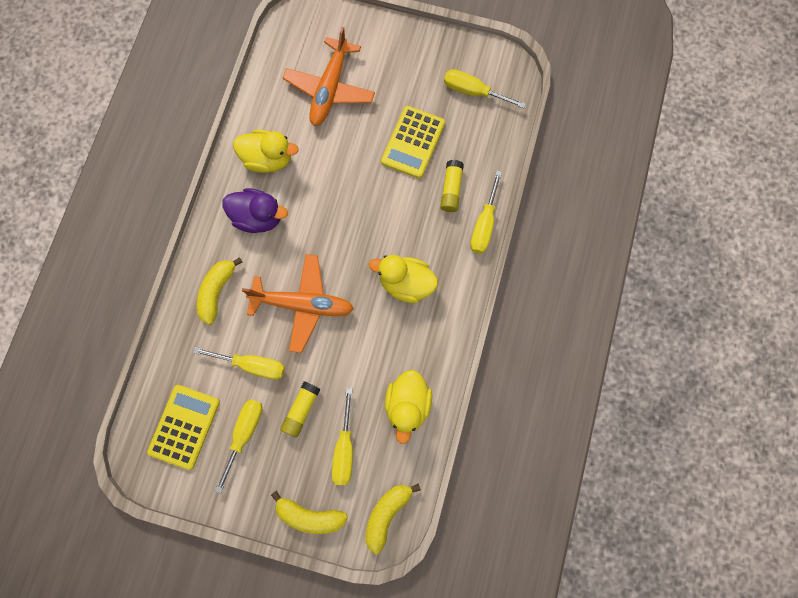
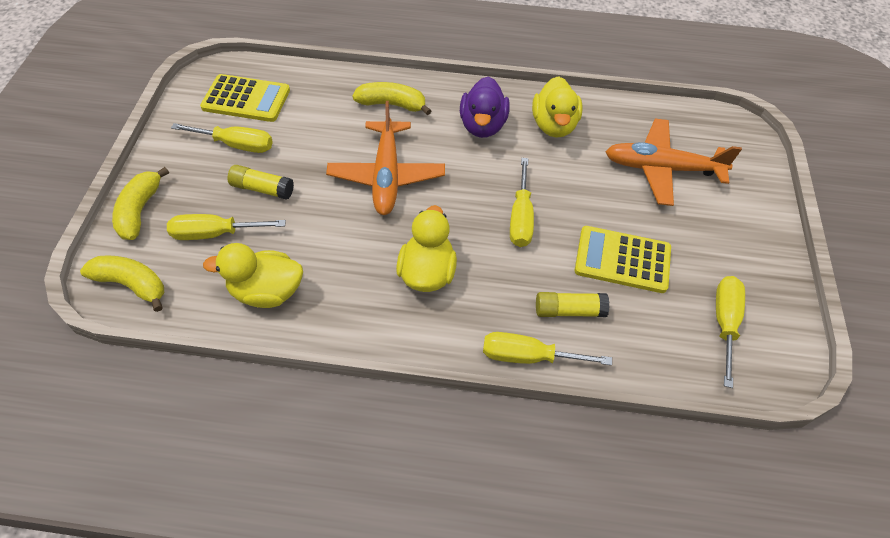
camera: 80 degrees right, 20 degrees down
yellow screwdriver [193,347,285,380] -> yellow screwdriver moved to [510,158,534,247]

